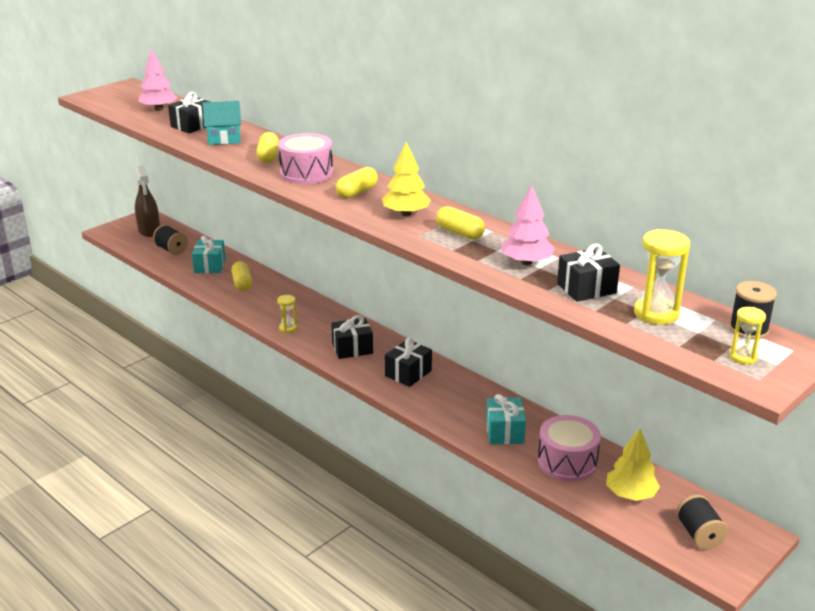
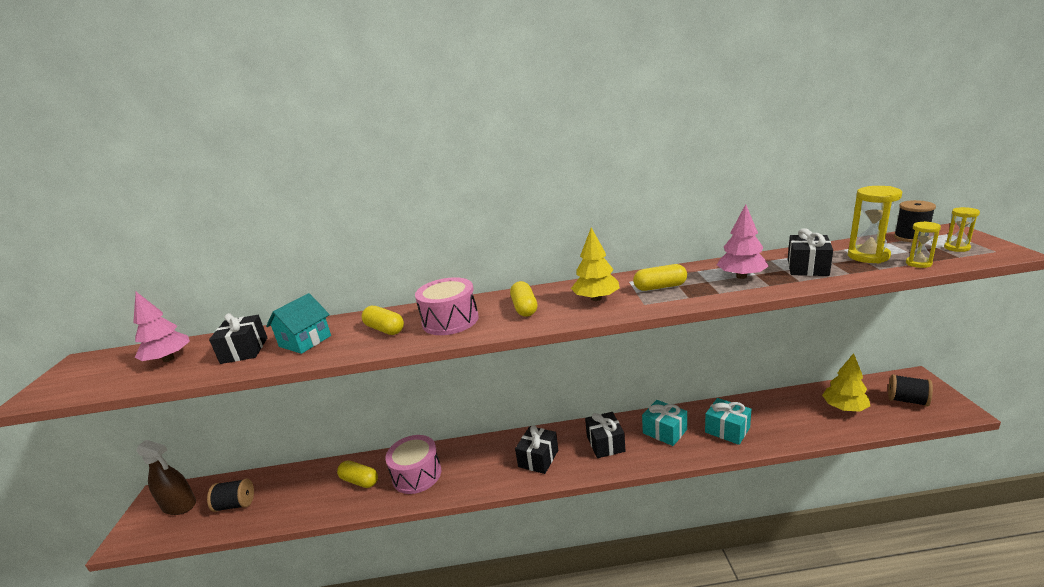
camera: 45 degrees left, 5 degrees down
turquoise gift [192,236,226,273] -> turquoise gift moved to [642,400,687,446]
yellow hourglass [277,295,297,333] -> yellow hourglass moved to [906,221,941,268]
pink drum [538,415,601,481] -> pink drum moved to [385,435,441,494]

